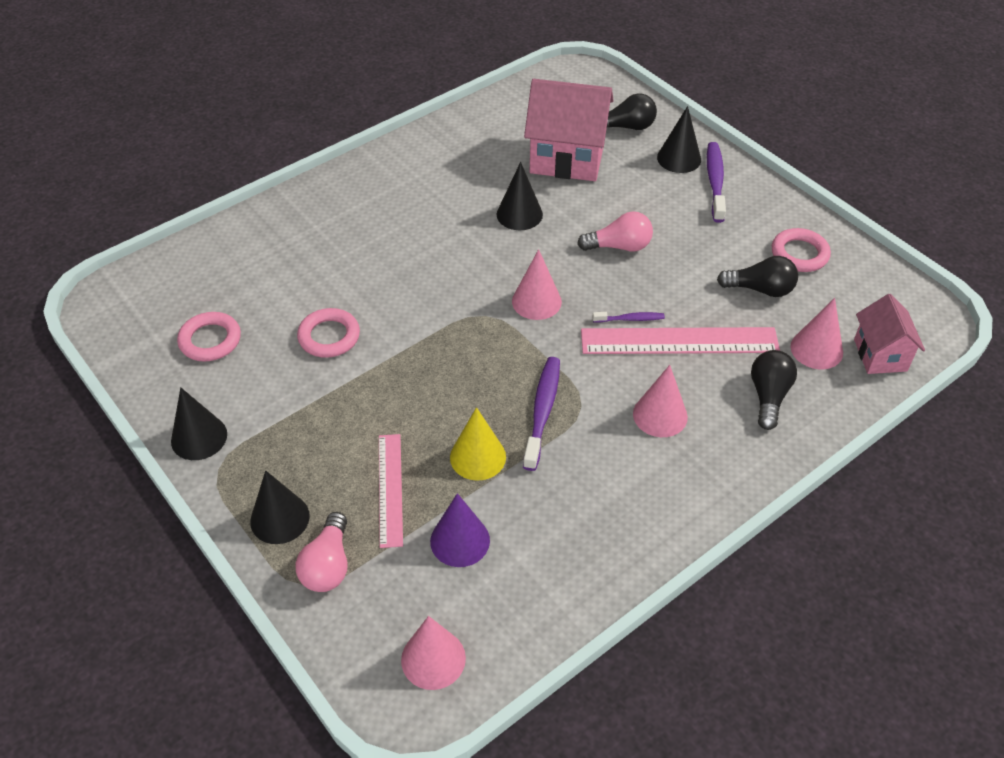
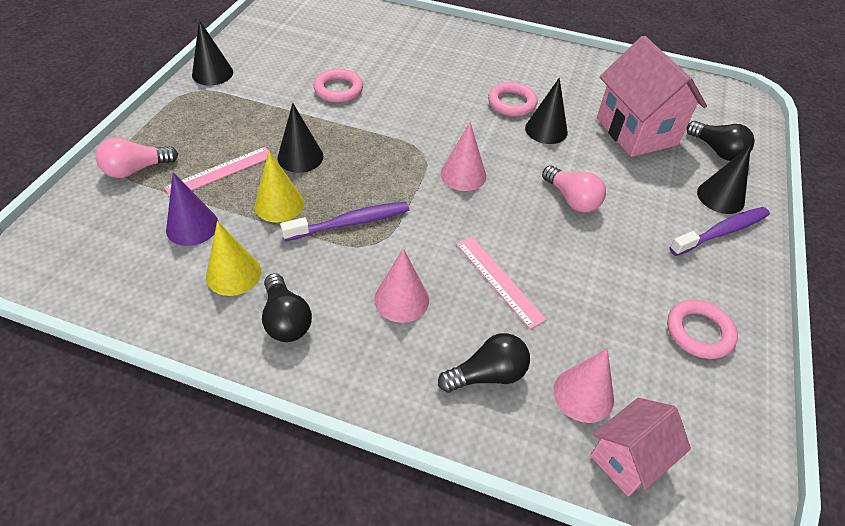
camera: 55 degrees right, 0 degrees up
pink ring [177,312,241,362] -> pink ring moved to [488,82,538,116]
black cone [250,470,310,544] -> black cone moved to [277,103,323,173]
pink cone [401,616,466,690] -> none
pink ruler [581,327,780,354] -> pink ruler [456,237,547,329], size x0.61
purple toothbrush [593,312,665,323] -> none
black light bulb [717,256,798,297] -> black light bulb moved to [262,273,312,342]
none -> yellow cone [206,221,261,296]

